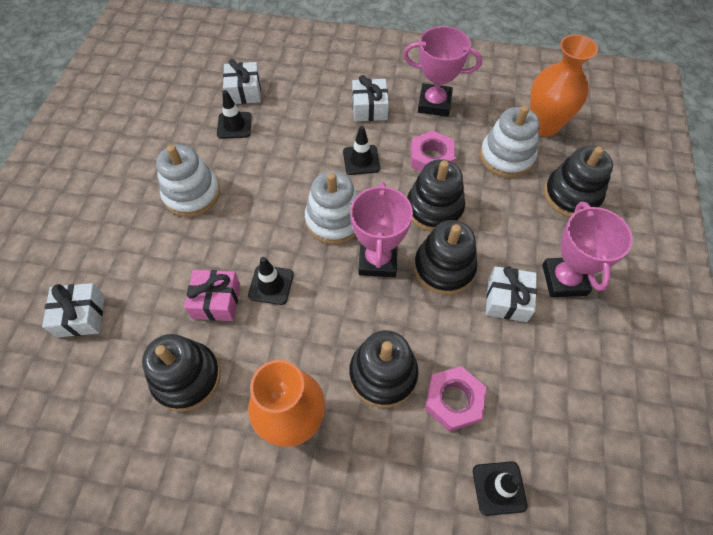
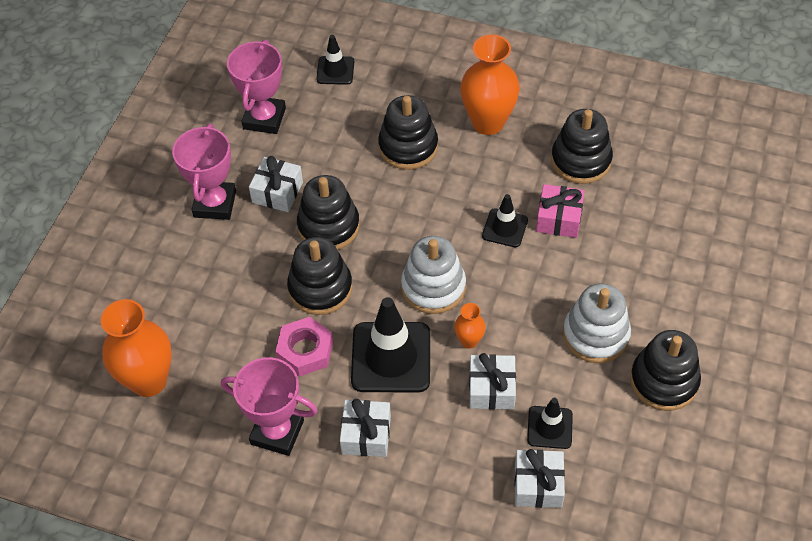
camera: 170 degrees left, 5 degrees down
white gift [42,283,105,338] -> white gift moved to [469,353,516,409]
black traffic cone [343,126,380,175] -> black traffic cone [351,297,430,392], size x1.85
pink trophy [350,182,413,277] -> pink trophy moved to [227,39,286,134]
pink nut [425,366,486,432] -> none
white stacking toy [480,106,540,178] -> none
black stacking toy [544,146,613,218] -> black stacking toy moved to [630,330,701,411]
none -> orange vase [454,303,486,349]

